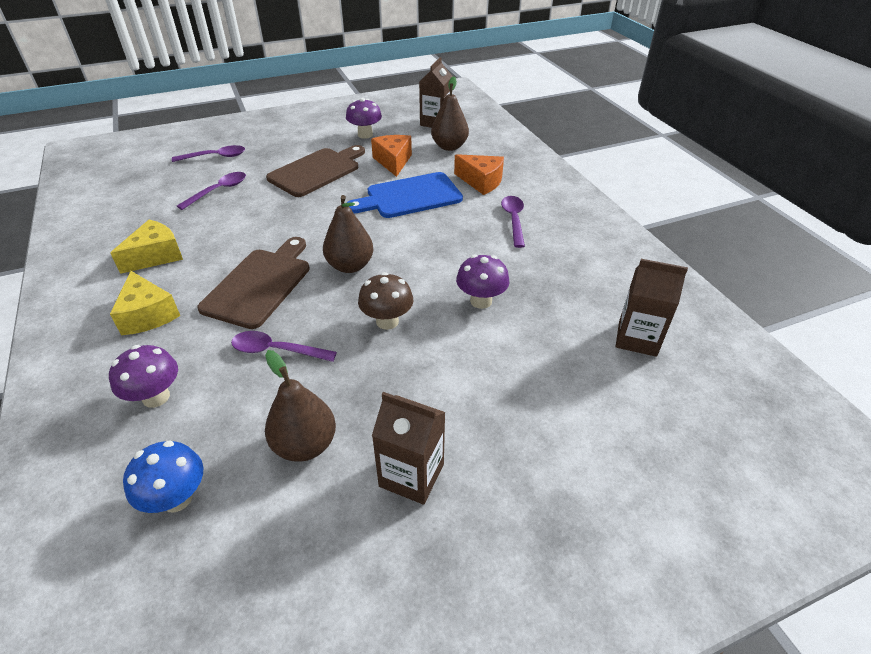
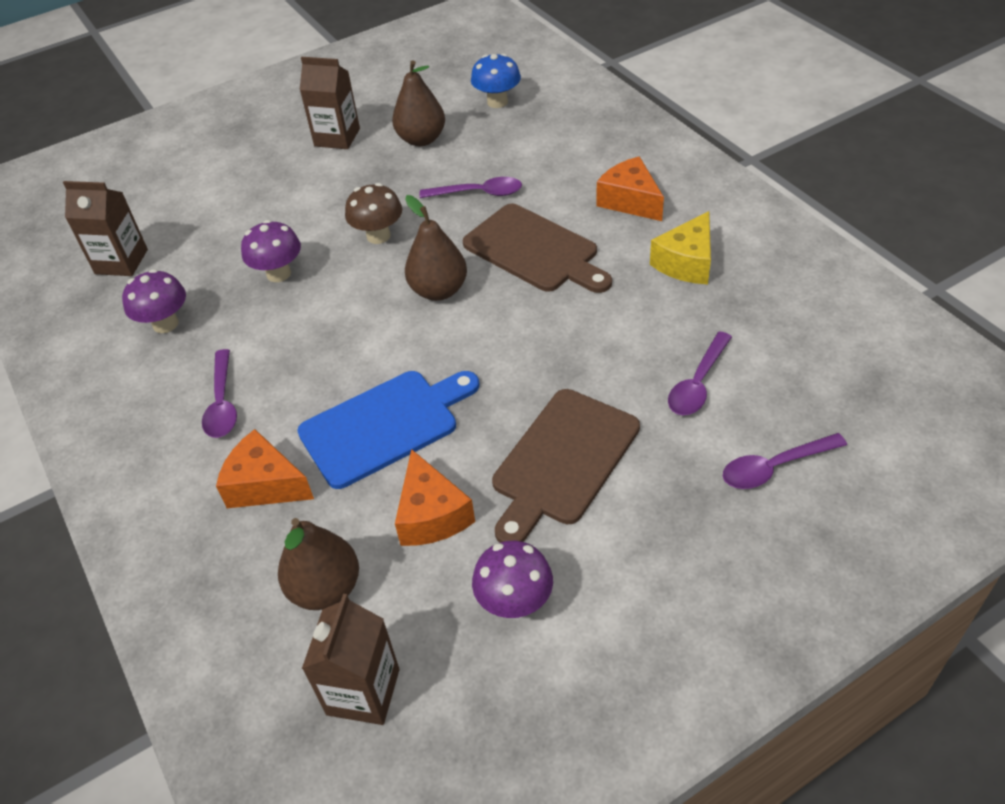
camera: 175 degrees right, 5 degrees up
purple mushroom [109,345,178,408] -> purple mushroom moved to [122,269,186,333]
yellow cheese [110,271,180,335] -> orange cheese [597,157,664,221]
brown cutting board [197,237,310,329] -> brown cutting board turned 60 degrees counterclockwise [463,204,612,293]

